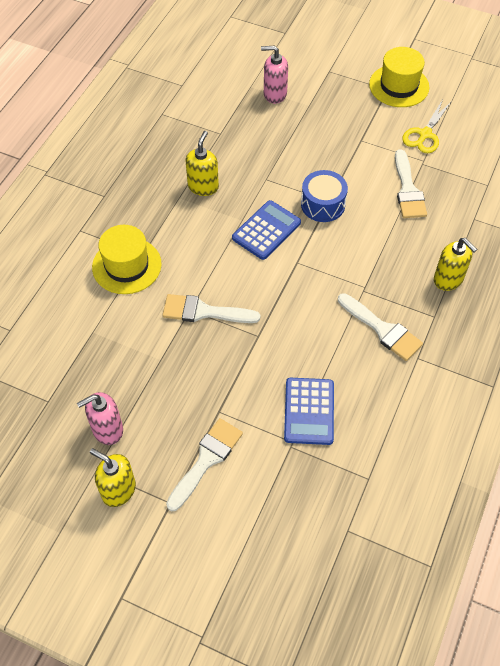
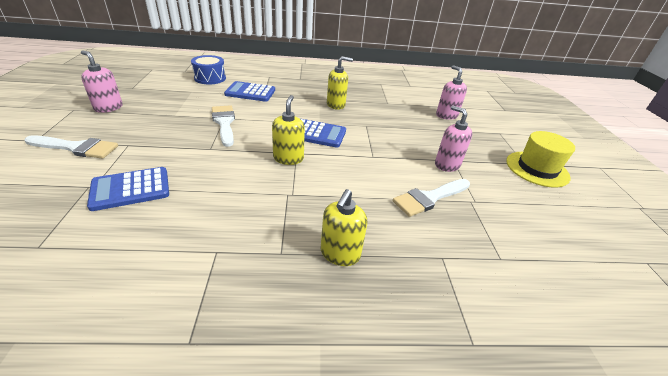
camera: 60 degrees right, 20 degrees down
yellow soap dispenser [90,448,136,507] -> yellow soap dispenser moved to [272,95,305,165]
yellow hat [92,225,162,294] -> blue calculator [224,81,275,102]
blue drum [301,170,348,222] -> blue drum moved to [191,55,226,84]
white brush [338,293,423,361] -> none
yellow scissors [402,100,452,153] -> none
none -> pink soap dispenser [435,105,472,172]

